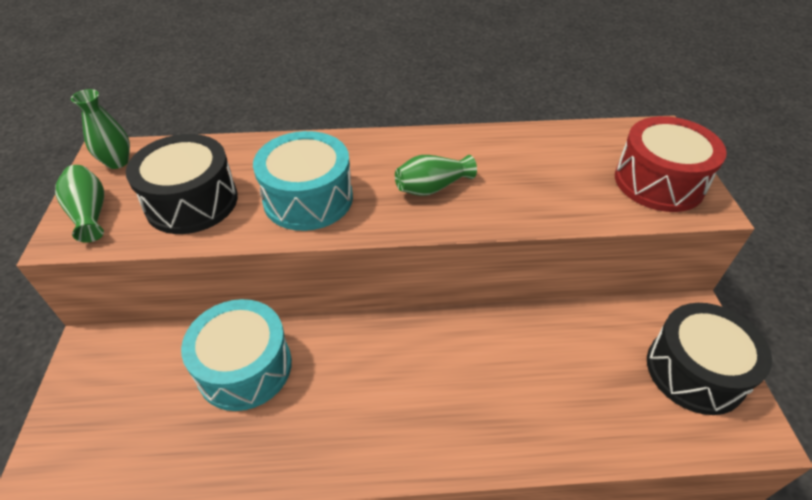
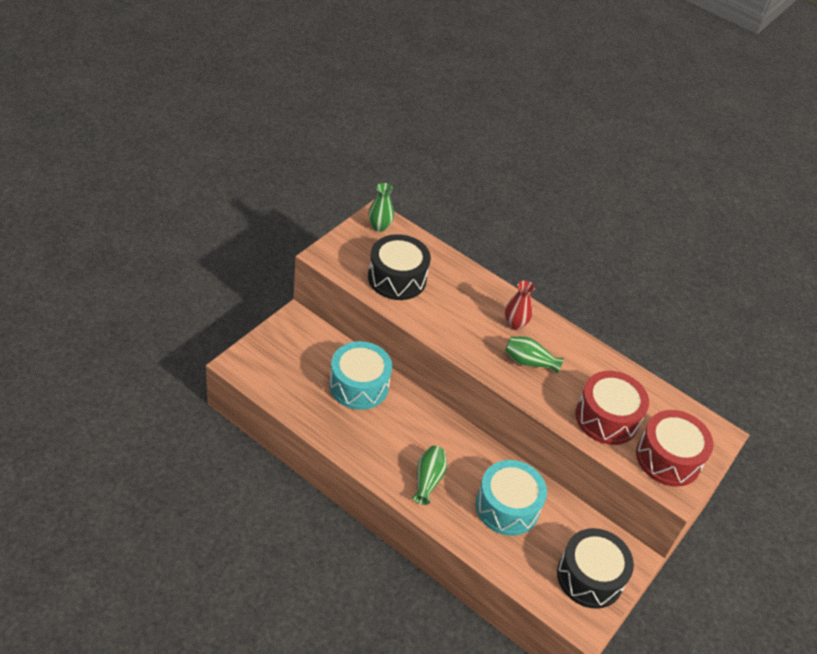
camera: 35 degrees right, 0 degrees up
green vase [55,165,104,243] -> green vase moved to [412,446,447,505]
turquoise drum [253,131,353,231] -> turquoise drum moved to [476,460,547,536]
none -> red vase [505,280,535,330]
none -> red drum [575,371,649,445]

